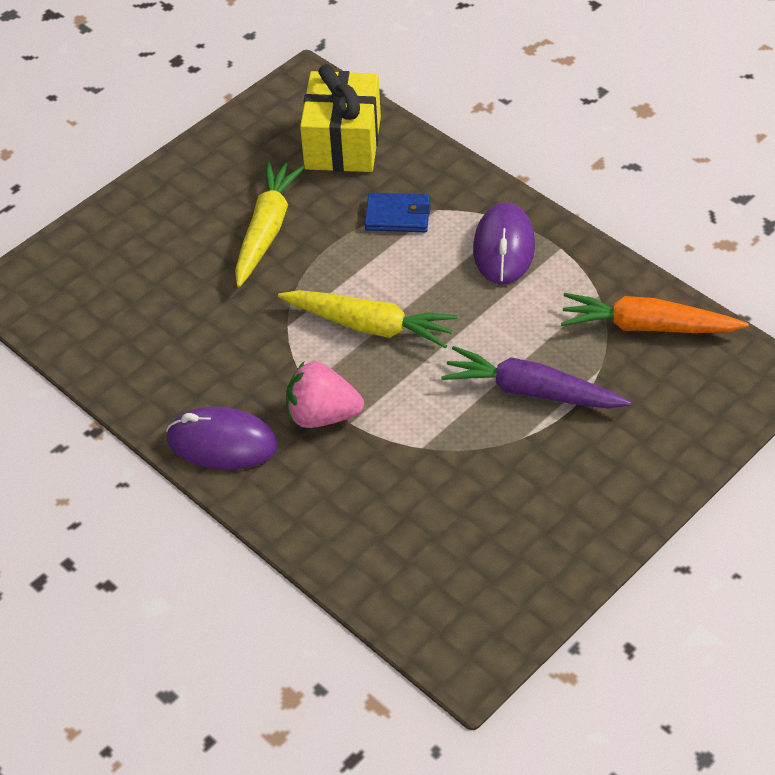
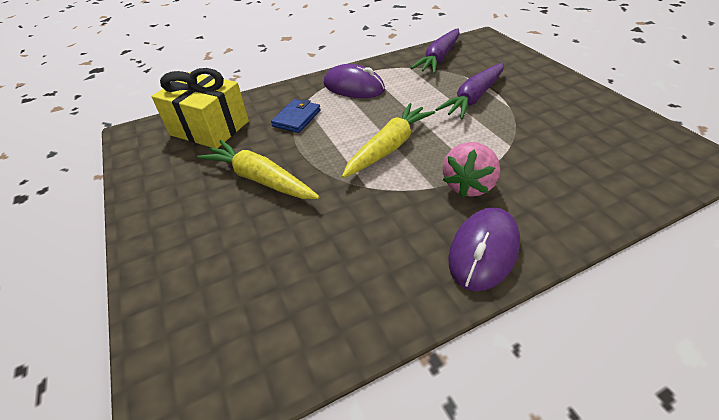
camera: 70 degrees left, 5 degrees down
orange carrot [561,293,749,333] -> purple carrot [411,28,460,74]

